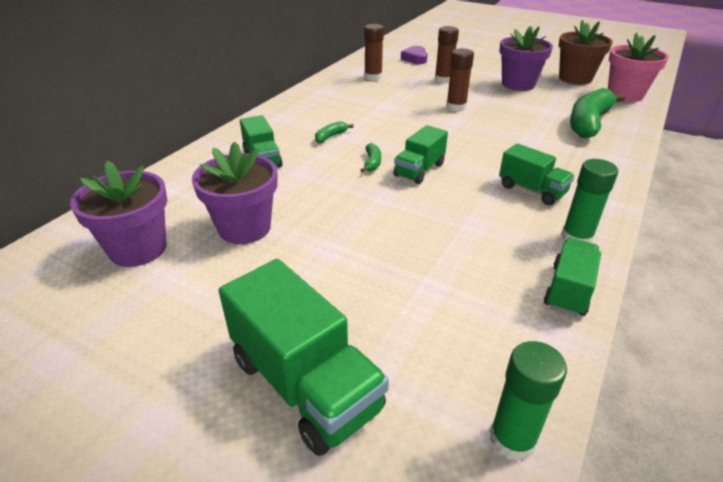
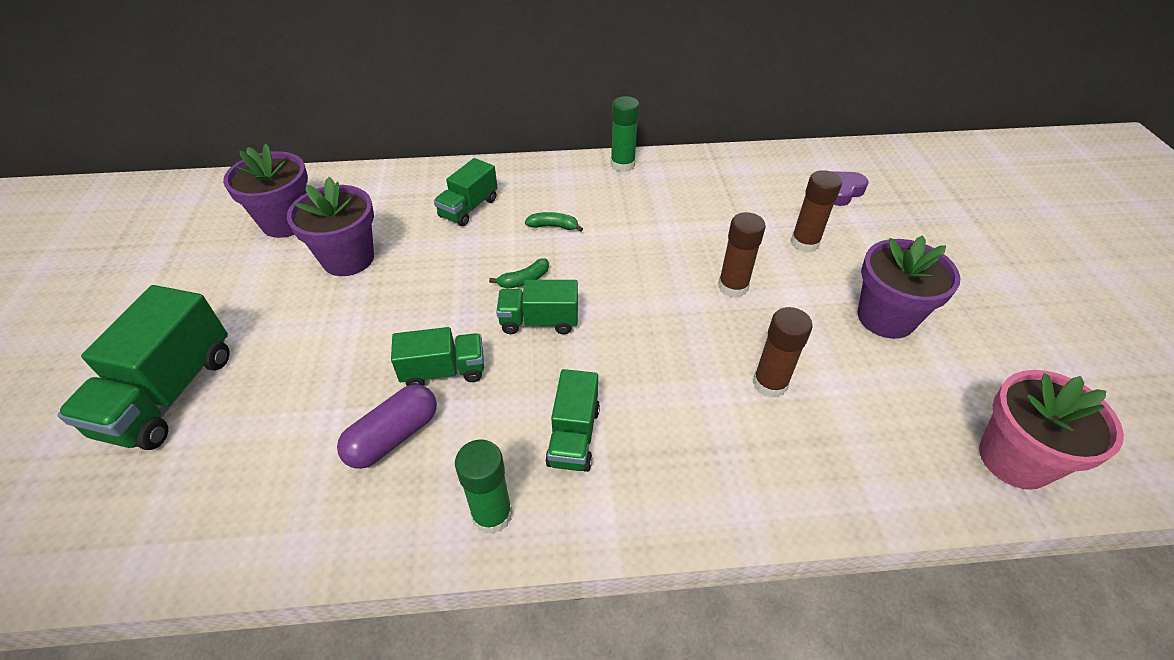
camera: 55 degrees right, 10 degrees up
brown glue stick [364,24,384,81] -> brown glue stick moved to [753,307,813,398]
green glue stick [490,341,567,461] -> green glue stick moved to [611,96,640,172]
green truck [544,238,601,317] -> green truck moved to [391,327,484,386]
brown flower pot [559,20,613,85] -> none
green banana [570,88,626,138] -> none
none -> purple capsule [337,384,437,469]

